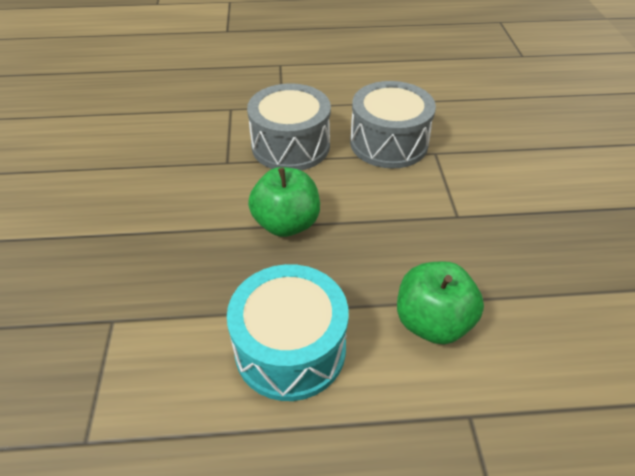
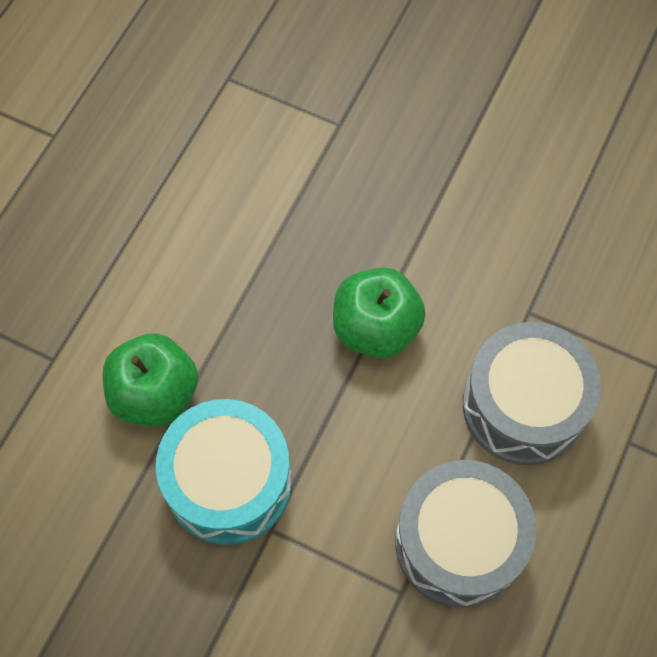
camera: 120 degrees right, 20 degrees up
turquoise drum [227,264,349,401] -> turquoise drum moved to [156,399,292,545]

